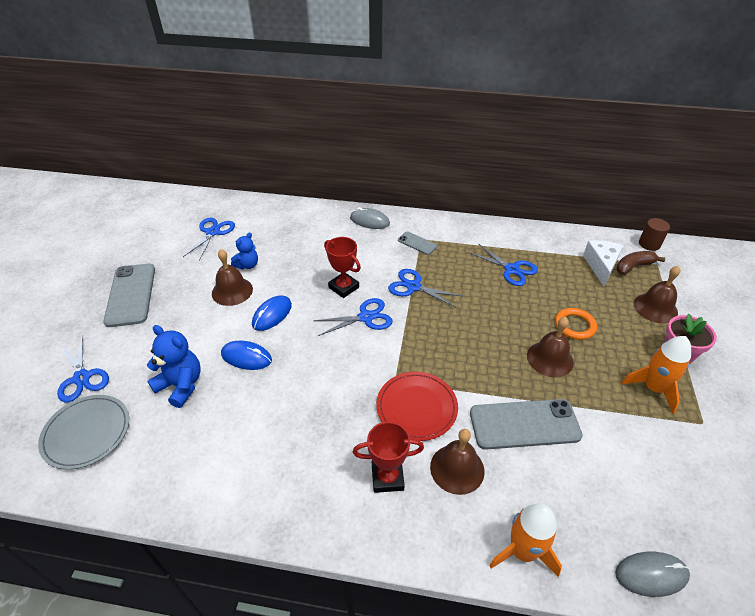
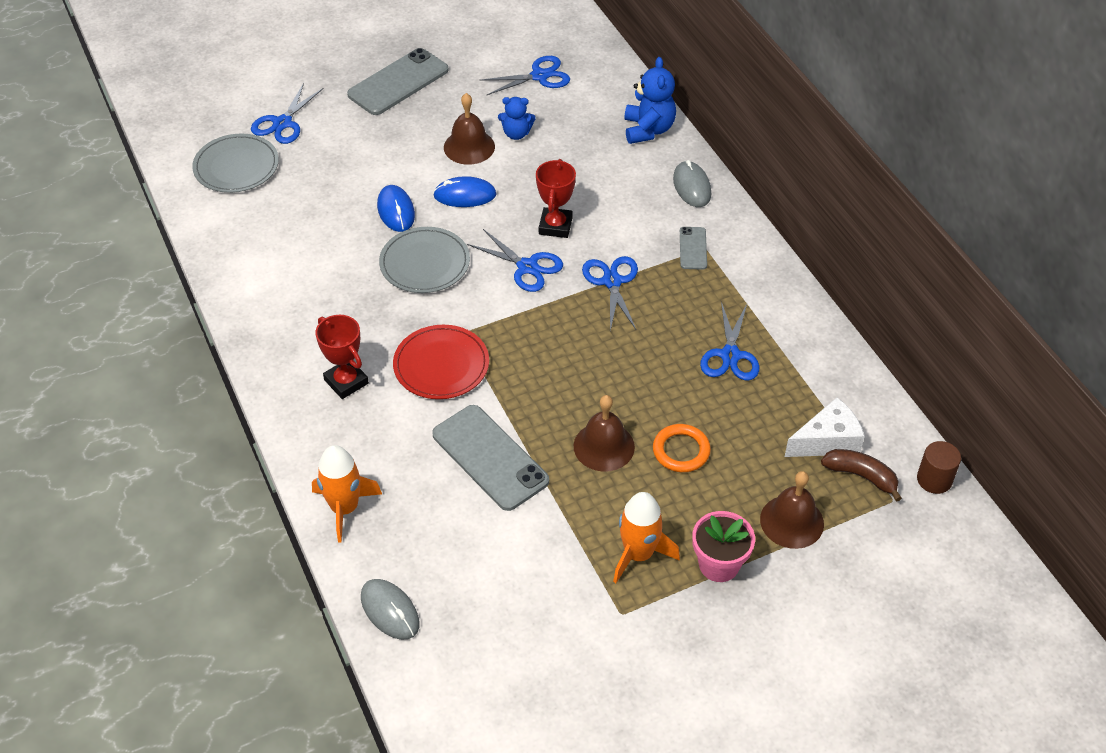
camera: 55 degrees right, 5 degrees up
blue teddy bear [147,325,200,408] -> blue teddy bear moved to [624,57,676,144]
brown bell [430,429,485,495] -> none
none -> grey plate [379,227,470,293]

